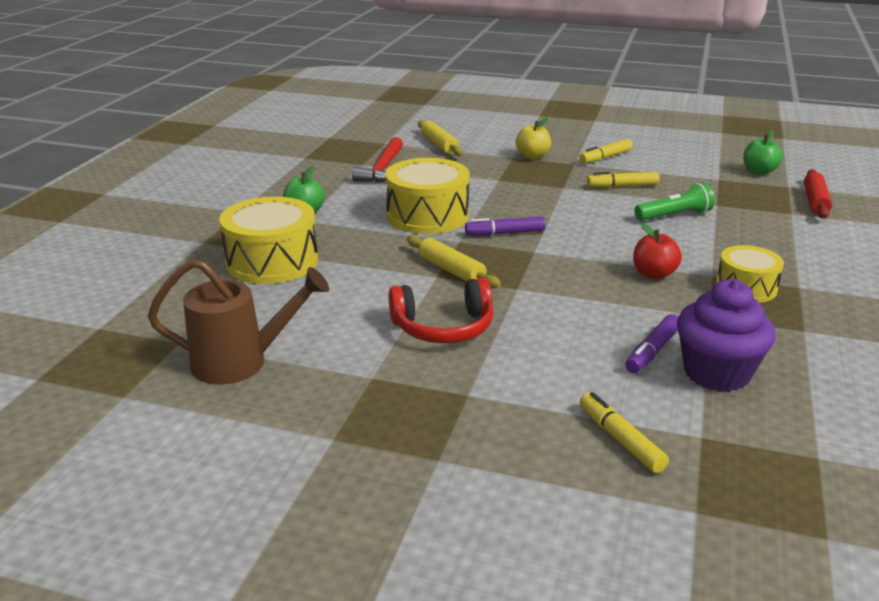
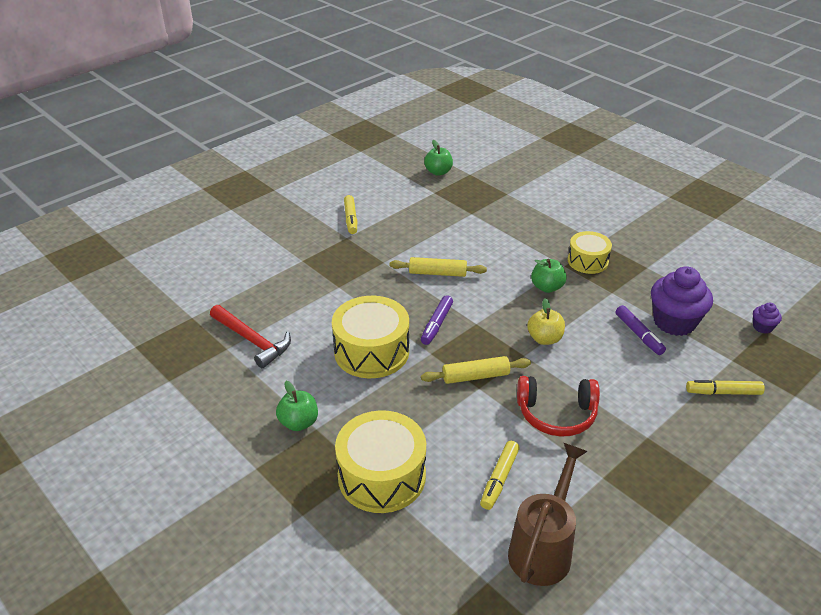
camera: 60 degrees left, 10 degrees up
red headphones [389,278,493,343] -> red headphones turned 75 degrees clockwise [517,376,600,437]
yellow rolling pin [418,120,463,156] -> yellow rolling pin moved to [390,257,487,277]
yellow apple [516,118,551,159] -> yellow apple moved to [527,298,565,345]
yellow marker [587,172,659,188] -> yellow marker moved to [480,441,520,510]
red apple [633,223,682,280] -> green apple [531,259,567,293]
green flashlight [634,183,715,221] -> none
red rolling pin [804,169,832,219] -> none
none -> purple cupcake [753,303,782,334]

